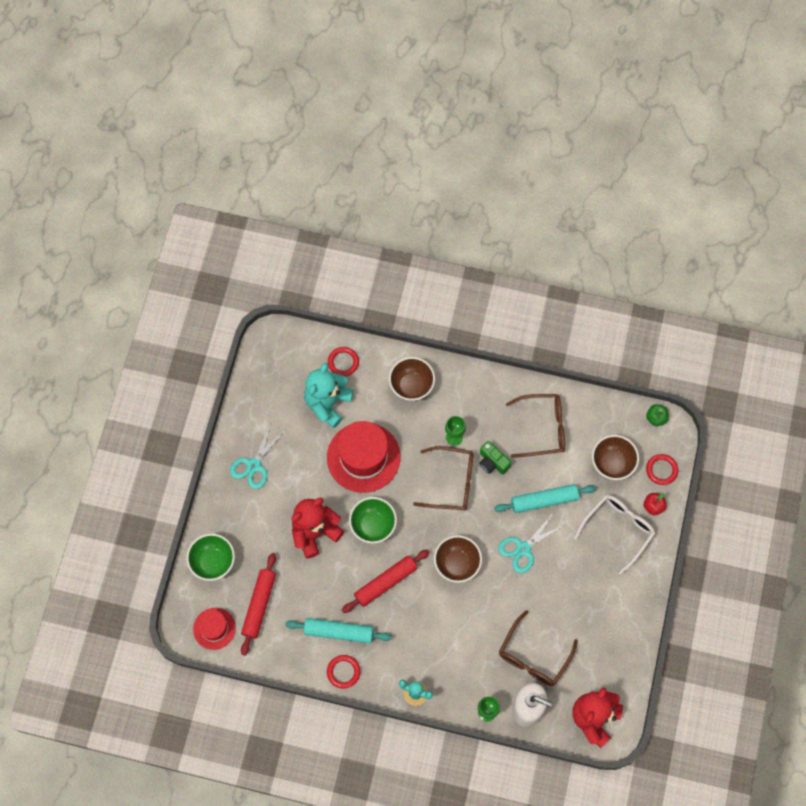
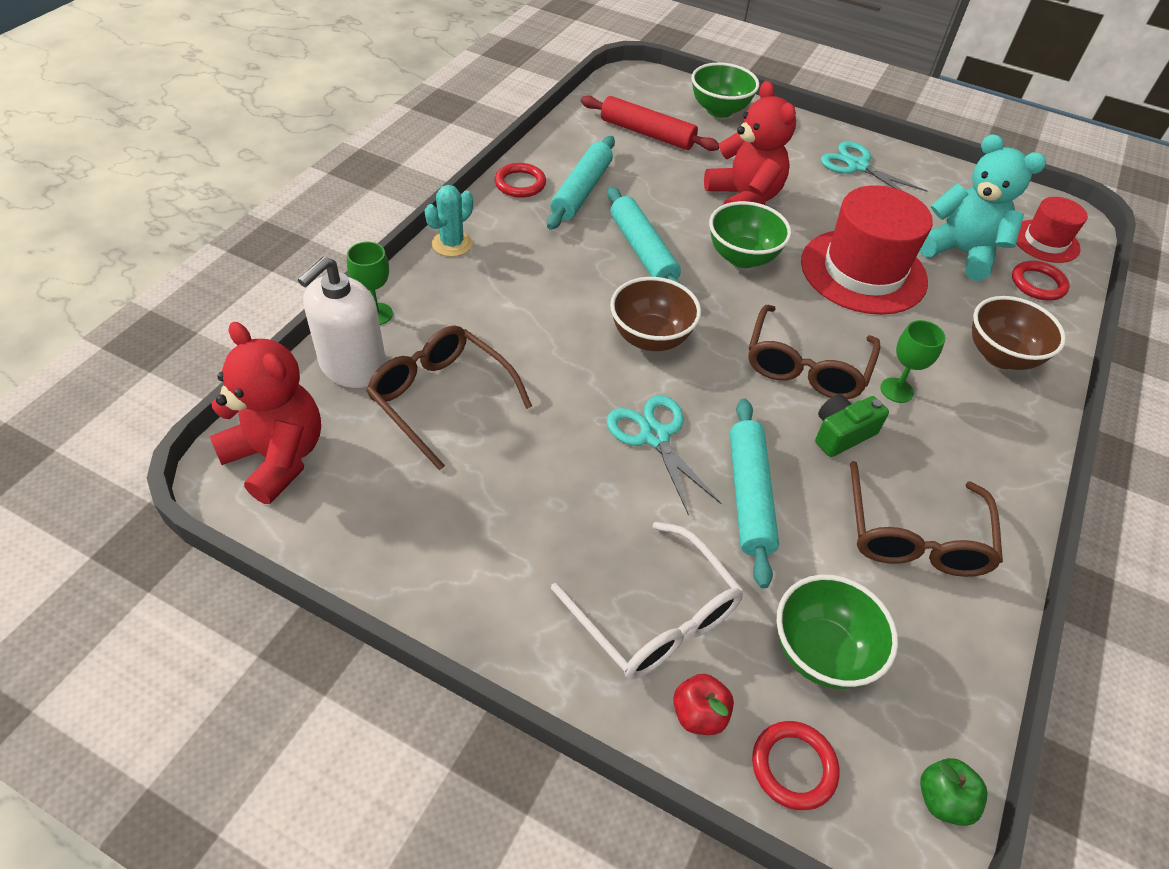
camera: 100 degrees right, 20 degrees down
red hat [193,608,236,650] -> red hat moved to [1016,197,1088,263]
red rolling pin [342,549,430,613] -> turquoise rolling pin [607,187,684,286]
brown bowl [592,435,639,480] -> green bowl [777,575,898,689]

